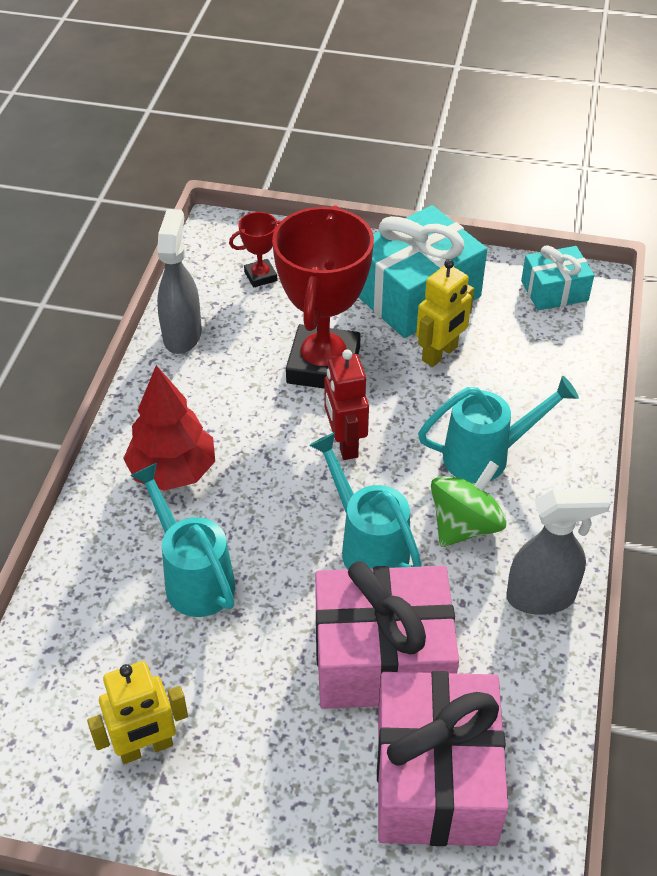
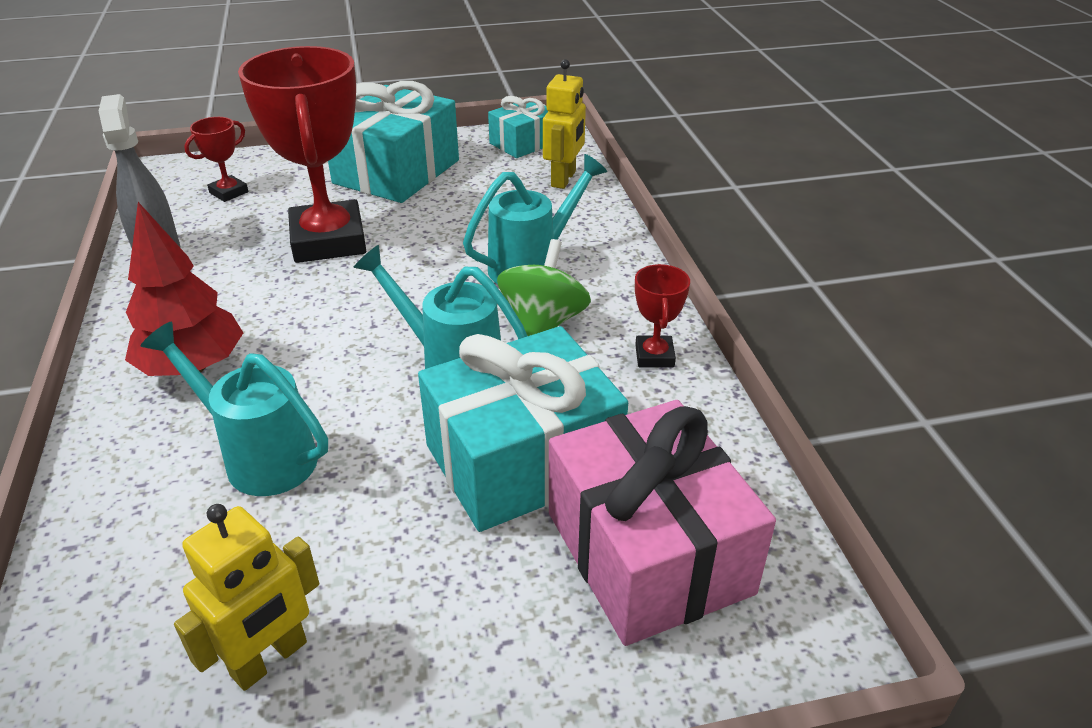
camera: 25 degrees left, 10 degrees down
pink gift [315,561,459,709] -> turquoise gift [418,326,628,532]
red robot [324,349,369,460] -> none
yellow robot [416,259,474,367] -> yellow robot moved to [543,59,586,189]
grey spray bottle [506,488,611,615] -> red trophy [635,264,690,367]

